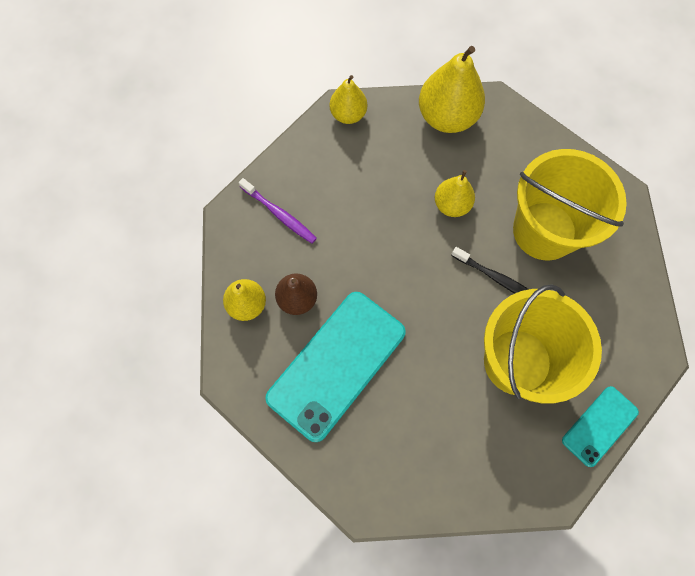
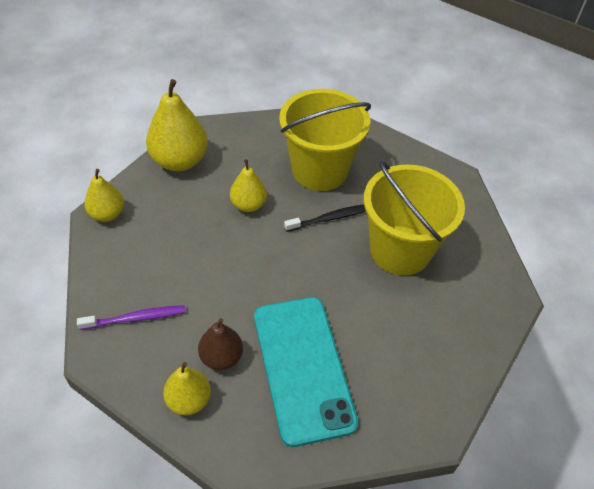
camera: 55 degrees left, 20 degrees down
turquoise phone [562,386,639,467] -> none

